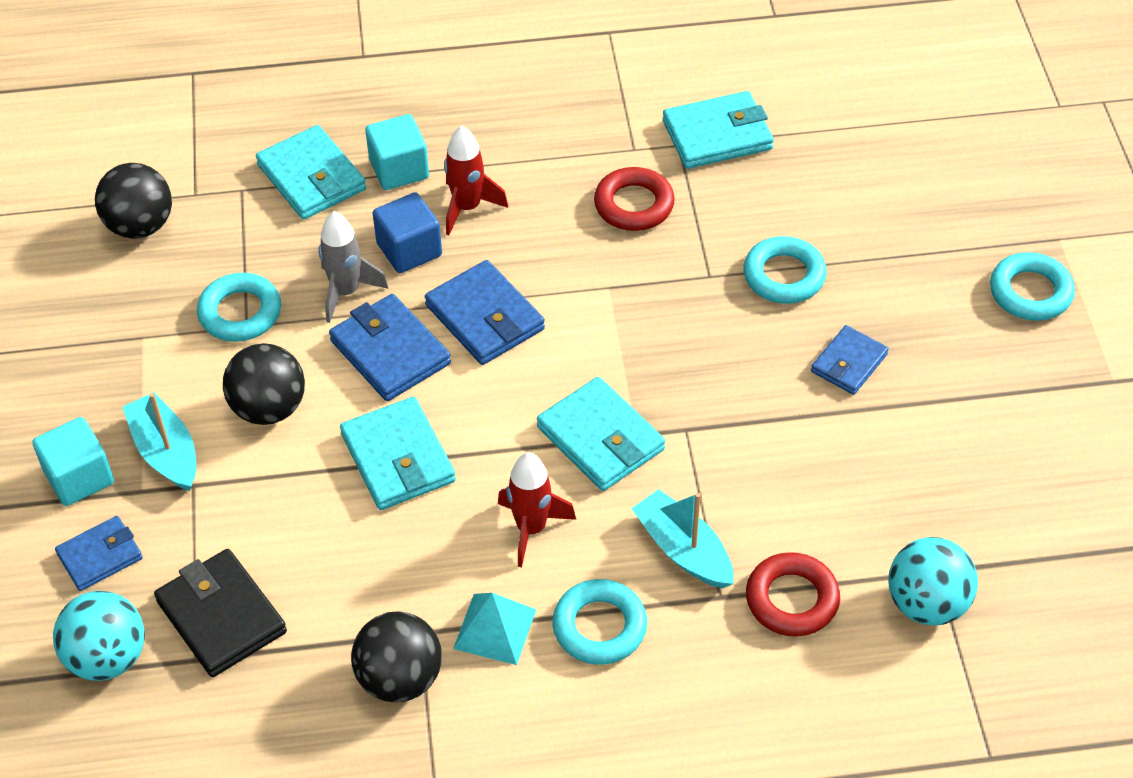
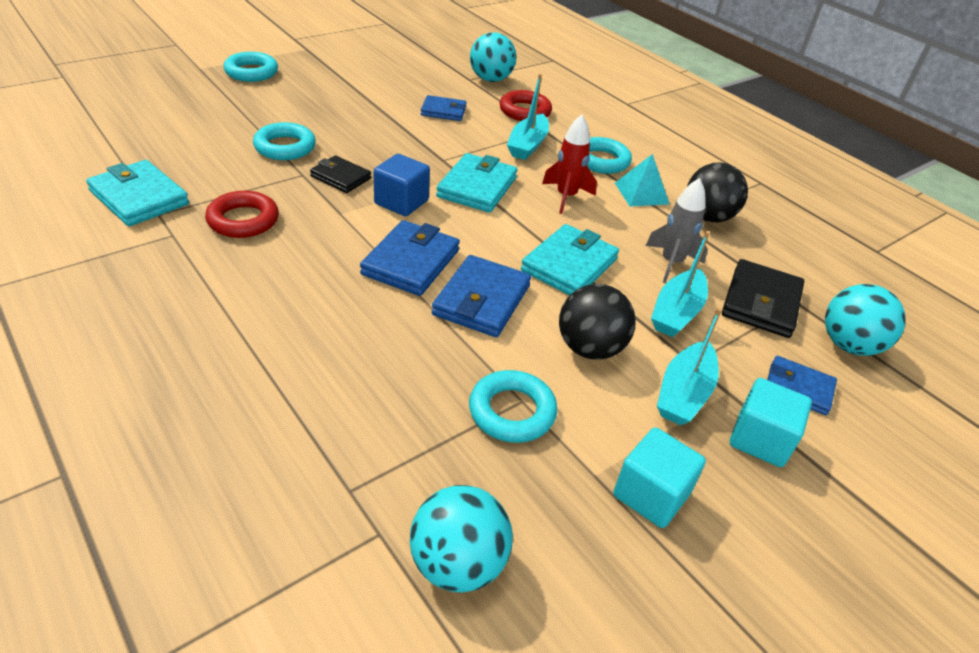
camera: 125 degrees left, 10 degrees down
black ball [95,163,172,239] -> turquoise ball [410,485,513,592]
turquoise wallet [256,125,366,220] -> none
grey rocket [318,211,389,323] -> grey rocket moved to [646,178,708,283]
turquoise cube [365,114,429,190] -> turquoise cube moved to [613,427,706,528]
blue cube [373,192,442,273] -> blue cube moved to [373,154,430,216]
red rocket [444,126,508,235] -> none
blue wallet [811,325,888,395] -> blue wallet moved to [421,95,467,121]
none -> black wallet [310,155,371,193]
none -> turquoise boat [651,231,710,337]

